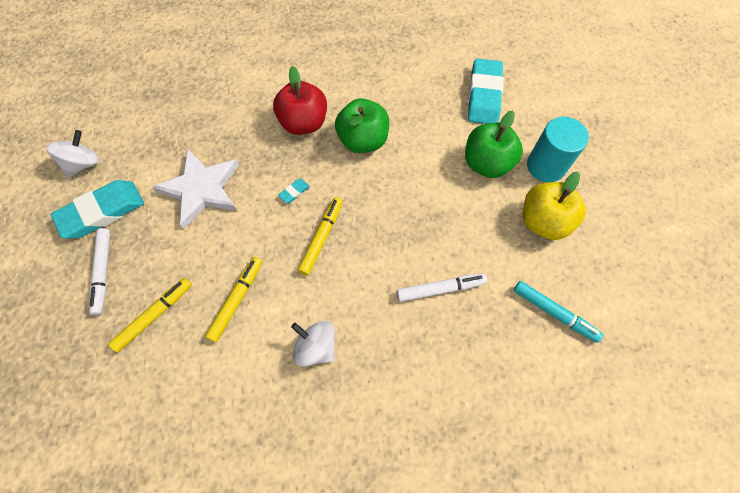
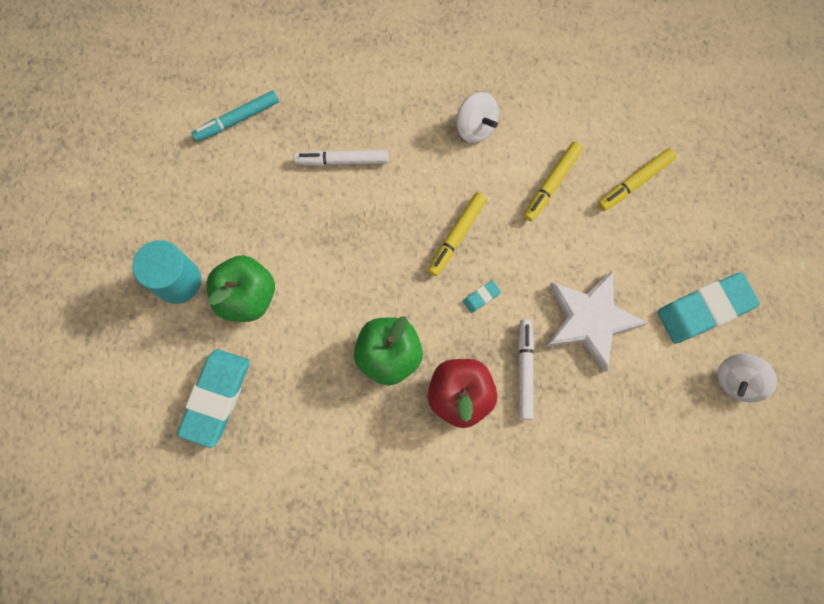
camera: 170 degrees left, 10 degrees up
white marker [89,228,110,315] -> white marker moved to [518,319,534,420]
turquoise marker [514,281,603,343] -> turquoise marker turned 75 degrees counterclockwise [191,90,279,142]
yellow apple [523,172,586,240] -> none

